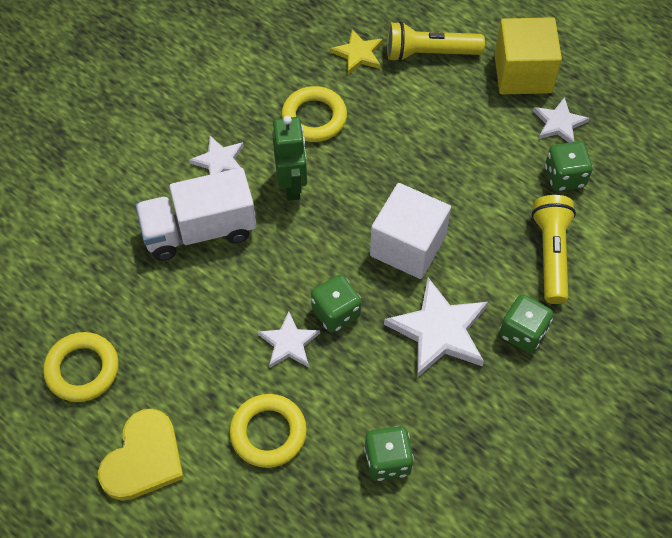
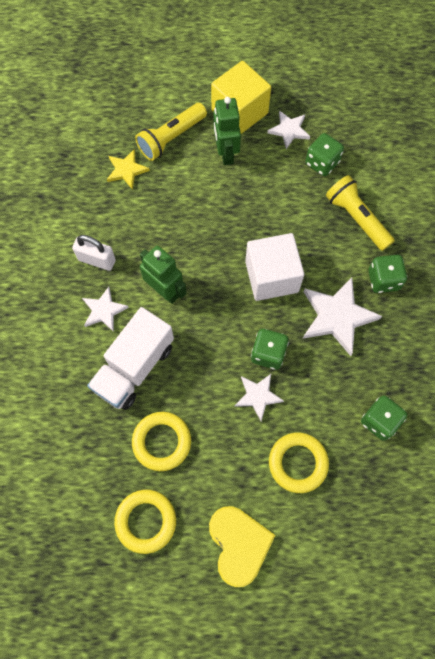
camera: 40 degrees left, 10 degrees up
yellow ring [281,86,347,142] -> yellow ring moved to [132,412,191,471]
none -> white padlock [72,235,116,271]
none -> green robot [213,97,241,165]

